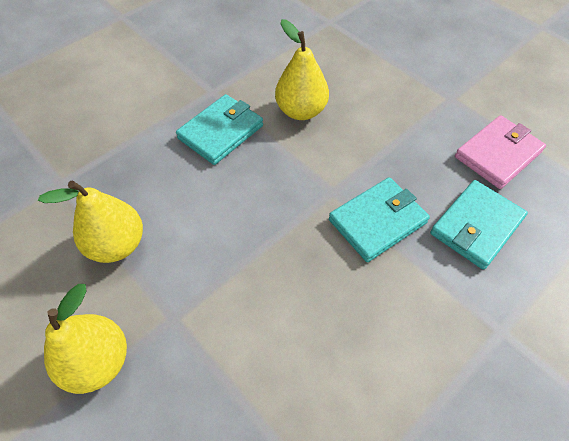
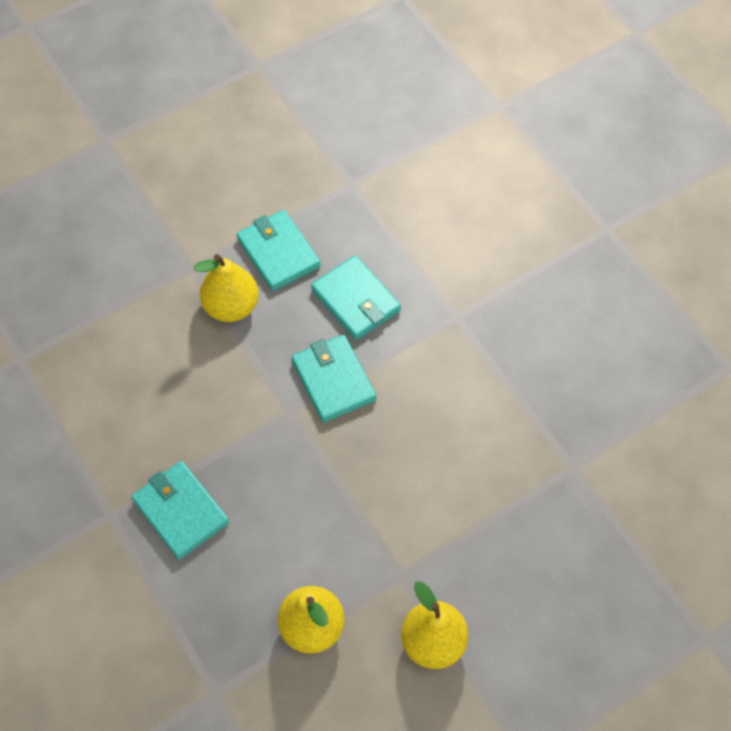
camera: 80 degrees left, 5 degrees up
yellow pear [275,19,329,120] -> yellow pear moved to [194,254,259,322]
pink wallet [455,115,546,189] -> turquoise wallet [237,210,321,291]

